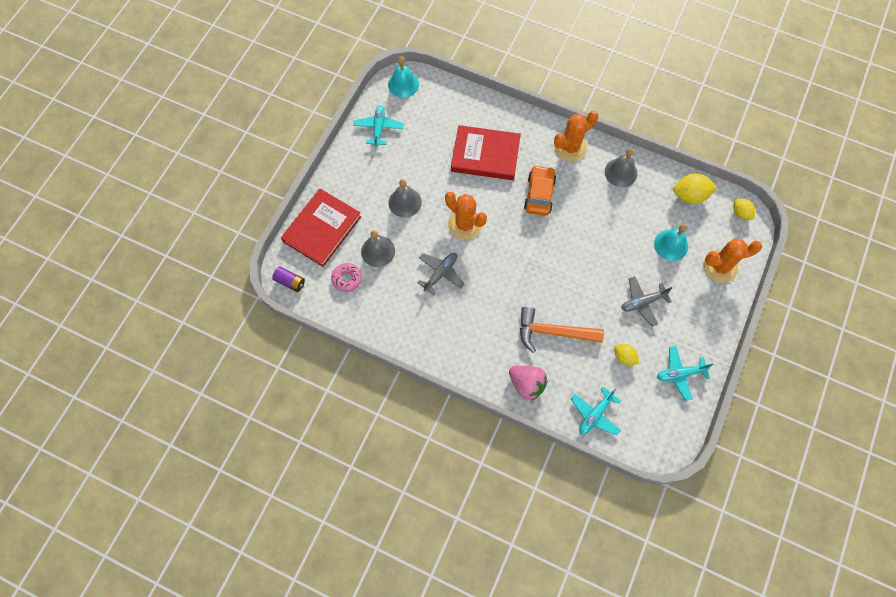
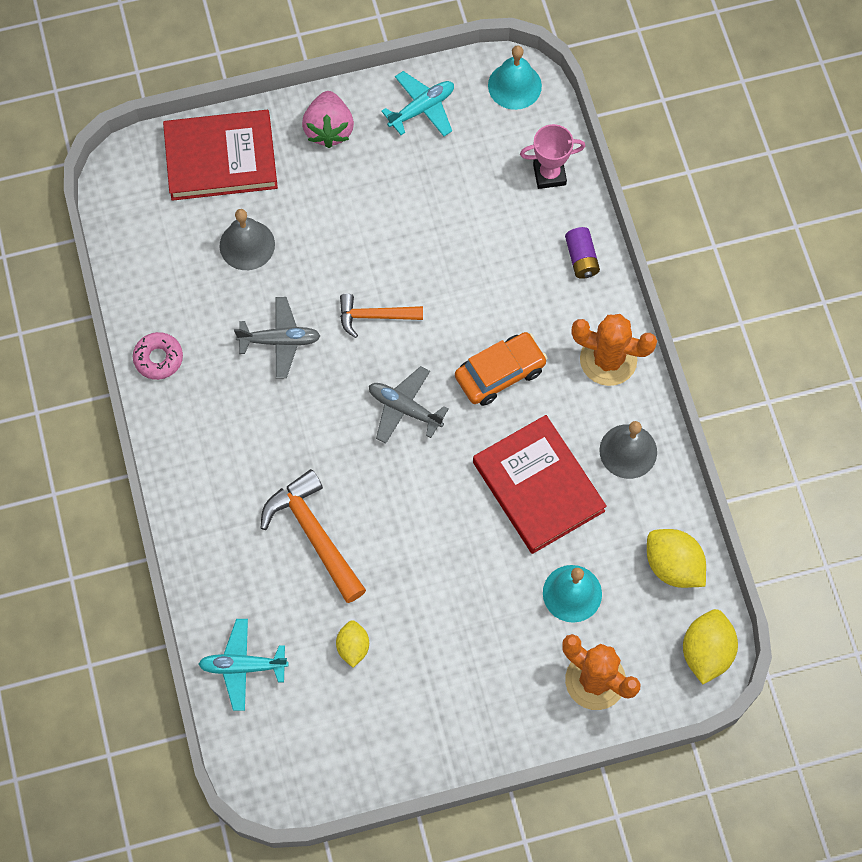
camera: 50 degrees right, 0 degrees up
purple battery [272,266,305,292] -> purple battery moved to [565,227,600,279]
pink donut [331,263,362,292] -> pink donut moved to [133,332,183,380]
grey bell [389,179,422,218] -> none
orange cactus [445,192,487,240] -> orange hammer [340,293,423,338]
red book [451,125,521,180] -> red book moved to [473,415,607,554]
pink strawberry [509,366,548,401] -> pink strawberry moved to [302,91,354,148]
grey plane [621,276,672,327] -> grey plane moved to [369,366,449,444]
turquoise plane [657,346,713,401] -> none
yellow lemon [733,199,755,219] -> yellow lemon [683,609,738,684], size x1.61
none -> pink trophy [520,124,585,189]

